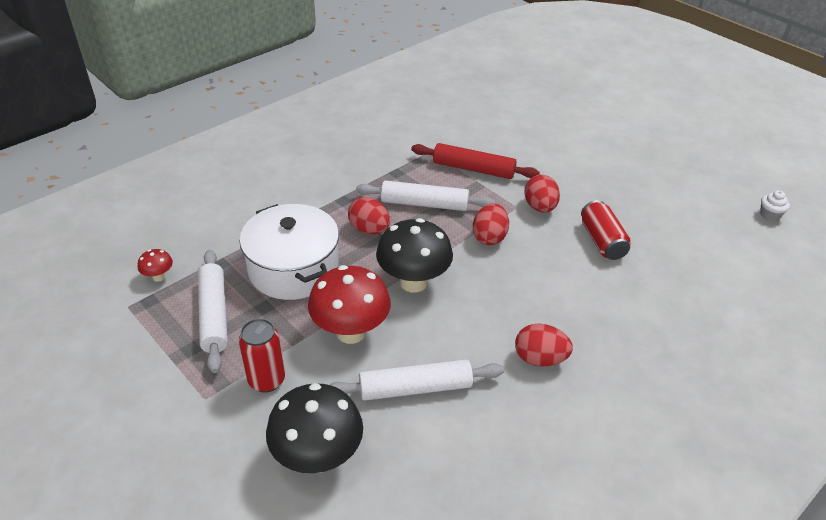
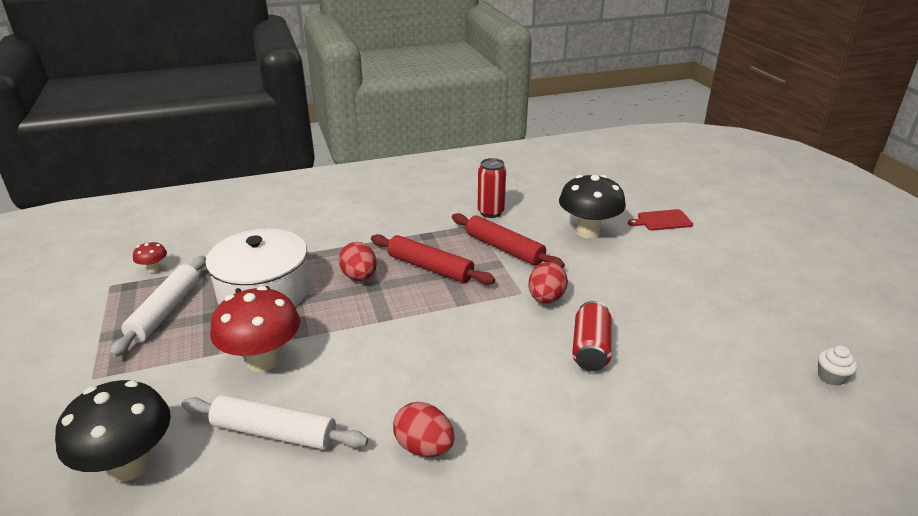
camera: 25 degrees right, 10 degrees down
red can [239,318,285,393] -> red can moved to [478,158,506,218]
white rolling pin [356,180,495,211] -> red rolling pin [371,234,495,285]
black mushroom [376,218,453,293] -> black mushroom moved to [559,175,626,239]
red egg [473,203,509,245] -> none
none -> red cutting board [628,209,693,231]

